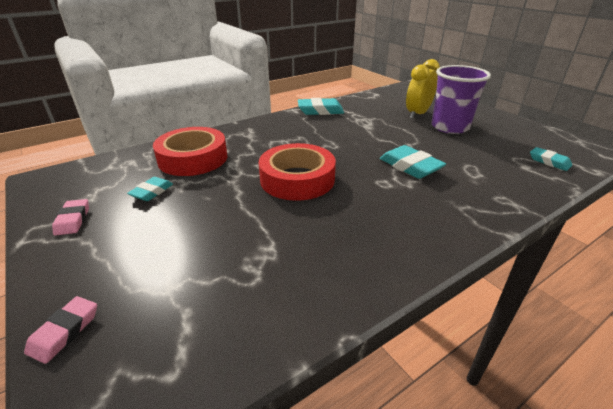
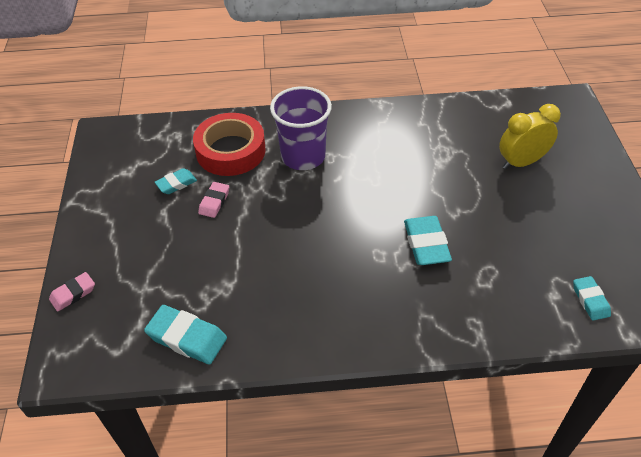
camera: 30 degrees right, 15 degrees up
pink eraser [52,199,89,235] -> pink eraser moved to [198,182,229,218]
red tape [259,143,336,201] -> none
turquoise eraser [298,98,344,115] -> turquoise eraser moved to [144,305,227,365]
purple cup [432,65,491,134] -> purple cup moved to [270,86,332,170]

